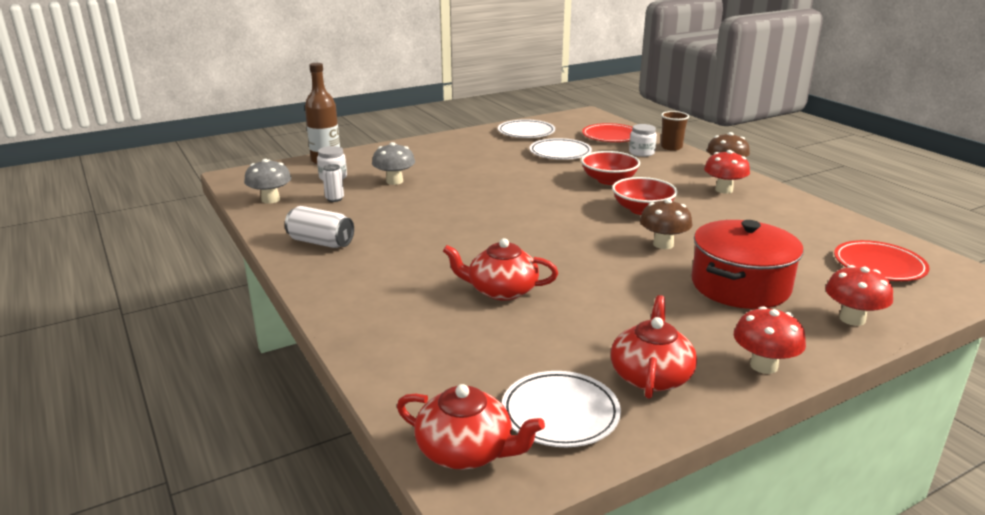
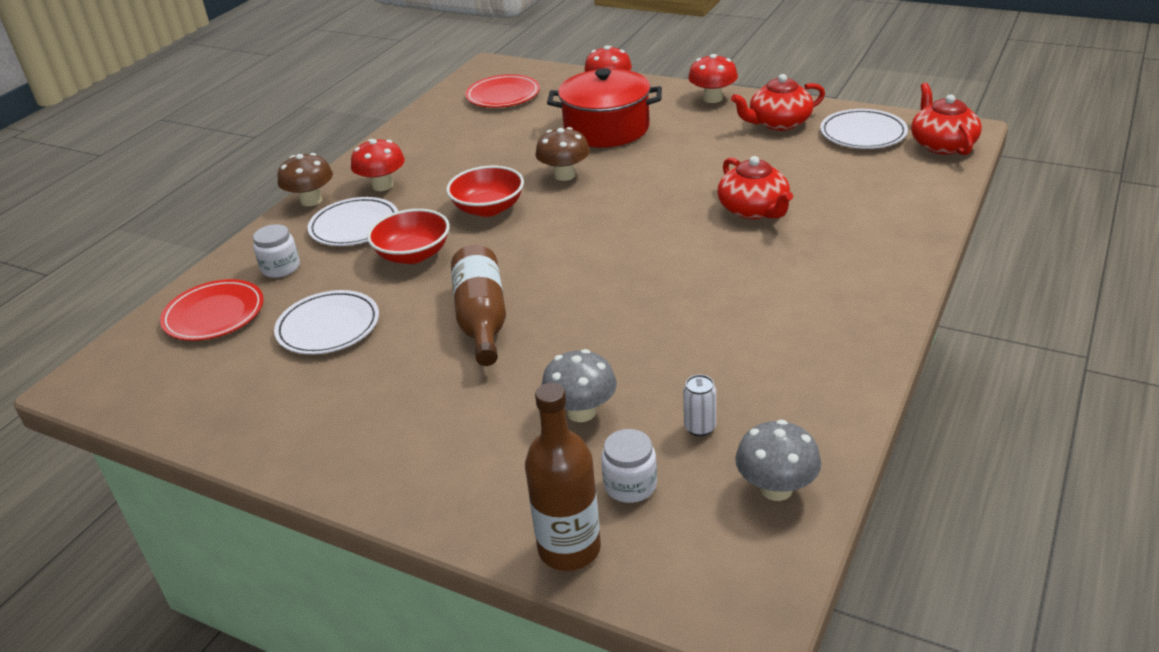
camera: 120 degrees left, 10 degrees up
white can [285,206,354,248] -> none
white plate [498,119,555,138] -> white plate moved to [308,197,398,246]
brown cup [661,111,689,151] -> none
none -> brown bottle [451,245,506,366]

